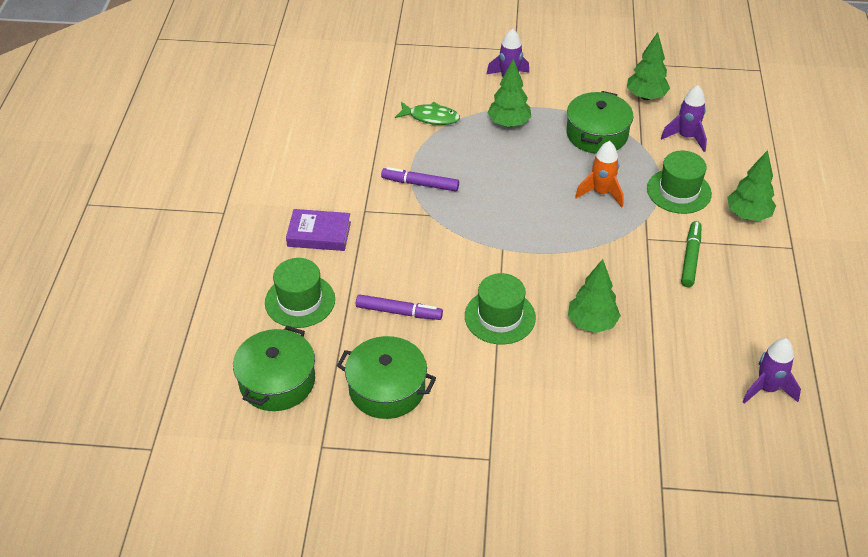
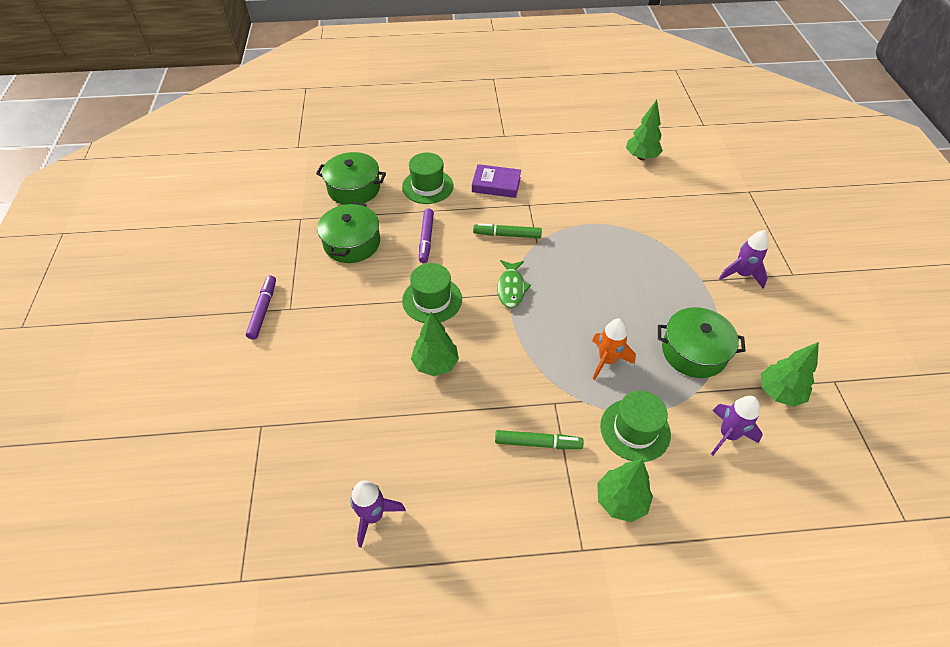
camera: 80 degrees right, 5 degrees up
purple book [286,209,351,251] -> purple book turned 75 degrees counterclockwise [472,164,521,198]
purple marker [381,167,459,191] -> purple marker moved to [246,276,276,340]
green fish [395,102,460,125] -> green fish moved to [497,260,531,308]
green tree [488,59,532,127] -> green tree moved to [626,100,663,160]
none -> green marker [473,223,542,238]

